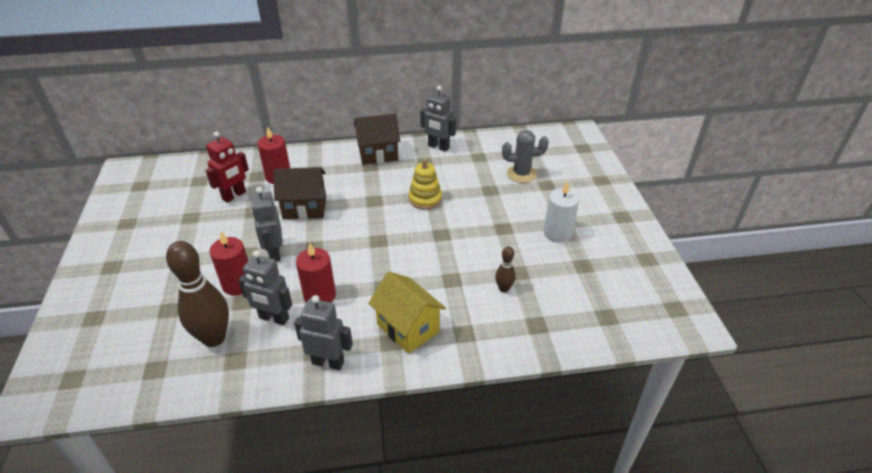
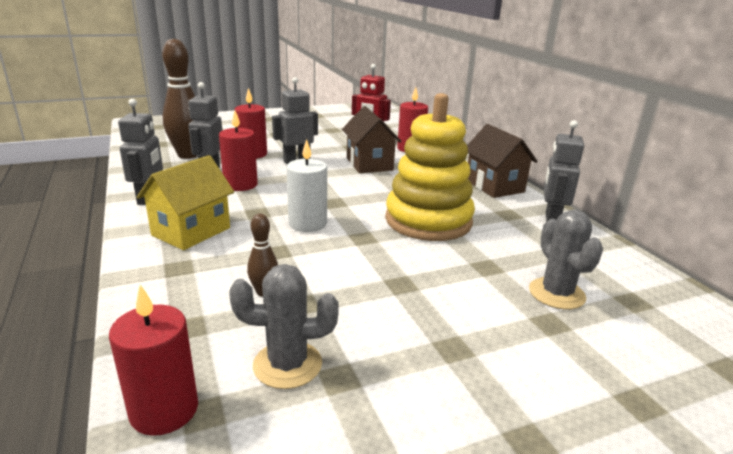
camera: 75 degrees right, 15 degrees down
yellow stacking toy [409,158,442,210] -> yellow stacking toy [385,93,475,241], size x1.88
white candle [544,181,580,243] -> white candle moved to [287,139,327,232]
none -> red candle [109,285,198,436]
none -> grey cactus [229,264,339,389]

